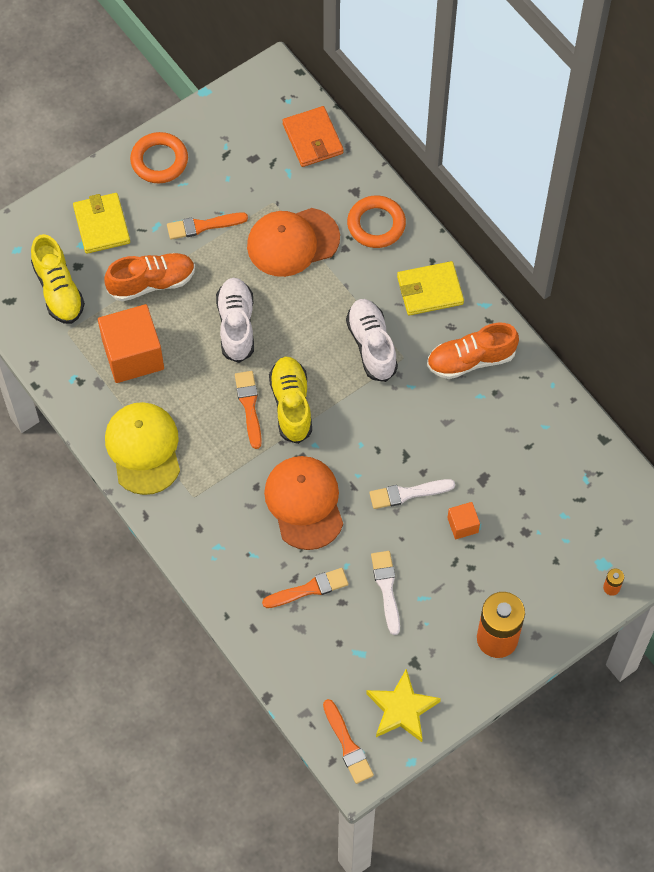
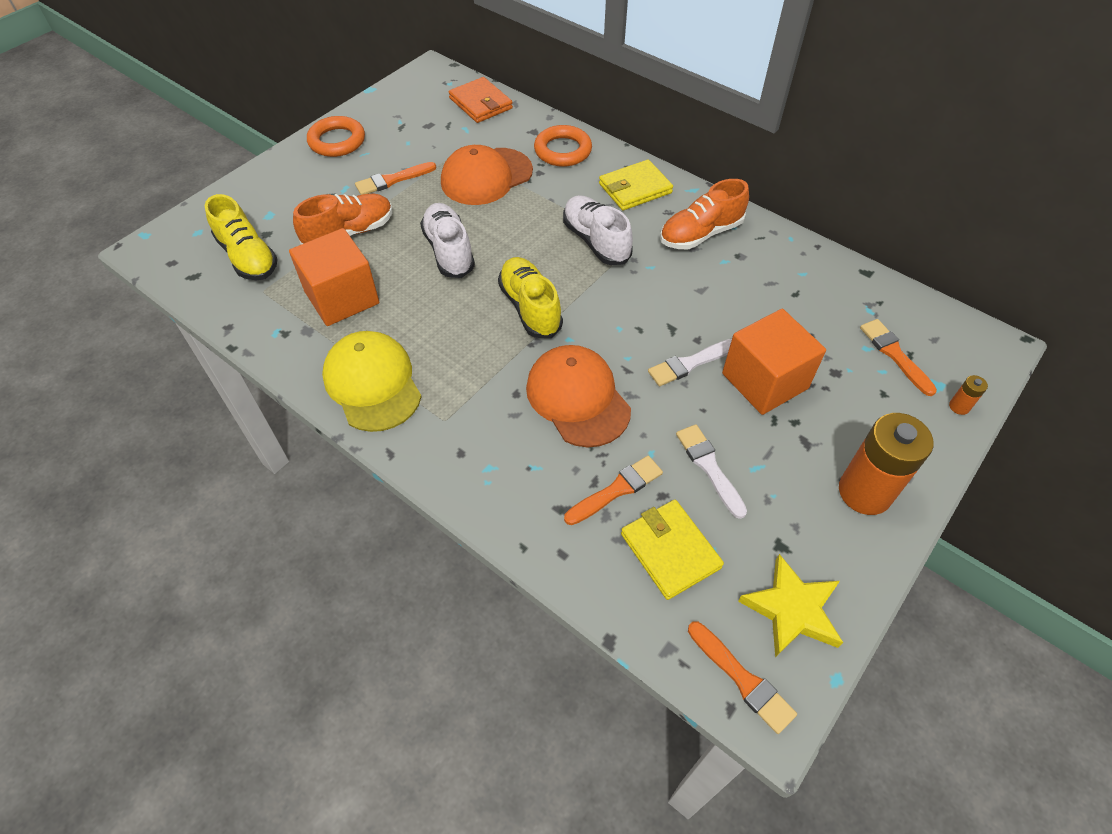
camera: 15 degrees left, 10 degrees down
yellow wallet [73,193,130,254] -> yellow wallet moved to [621,500,724,600]
orange brush [235,371,262,449] -> orange brush moved to [860,319,937,396]
orange cube [447,502,480,539] -> orange cube [722,309,826,415], size x2.11

